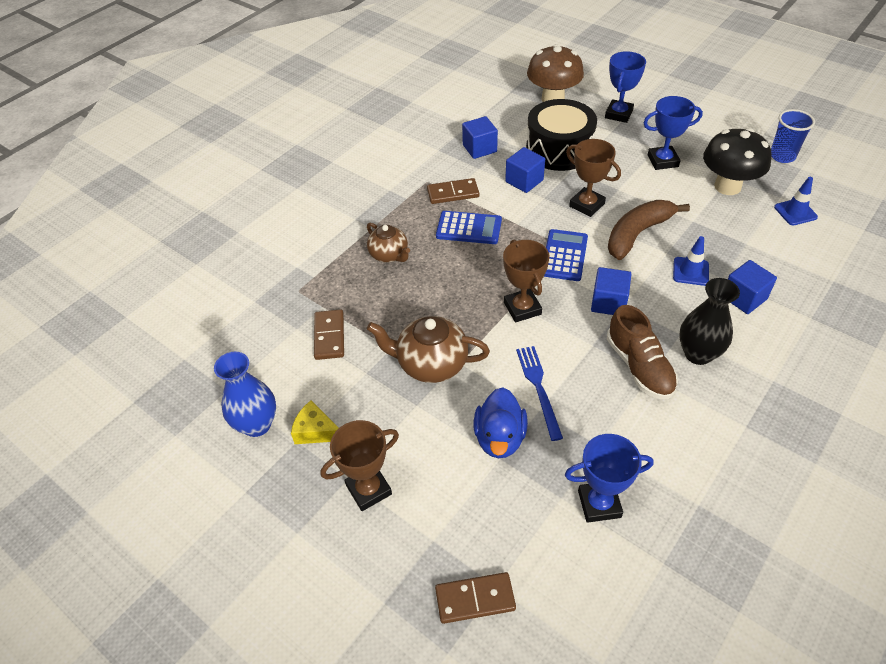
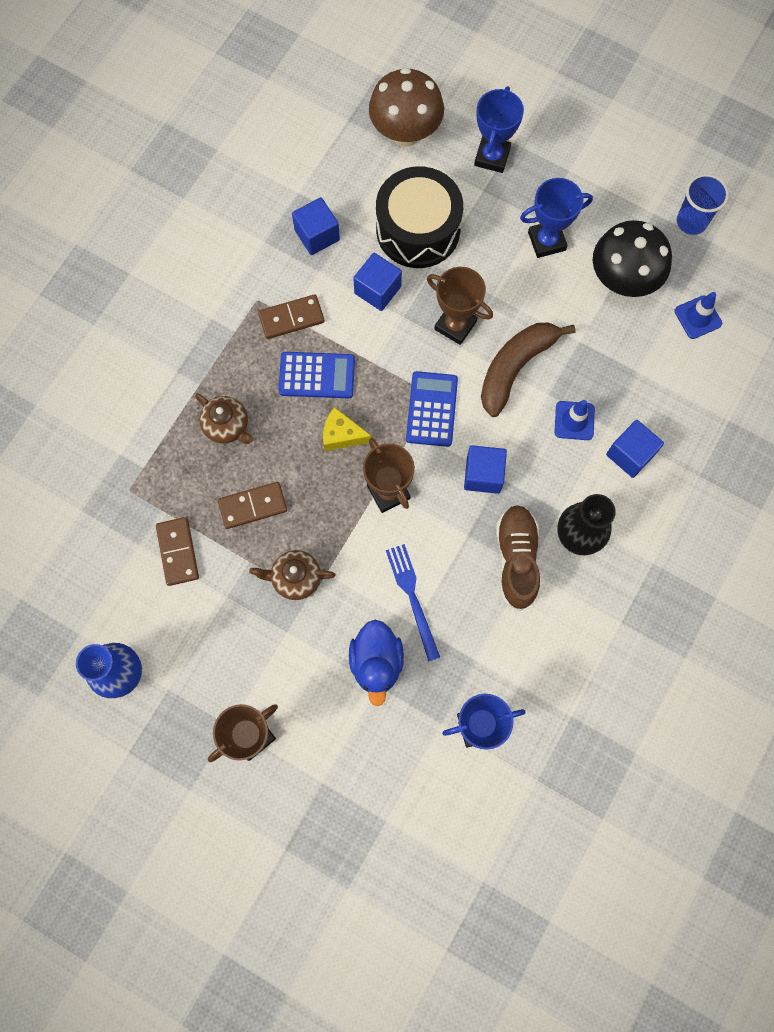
camera: 10 degrees left, 25 degrees up
yellow cheese [291,401,339,444] -> yellow cheese moved to [323,407,372,451]
brown teapot [367,316,490,383] -> brown teapot [249,550,336,600], size x0.65
brown domino [435,572,516,624] -> brown domino moved to [218,482,287,529]
brown shoe [607,305,678,399] -> brown shoe turned 150 degrees counterclockwise [496,505,540,611]

